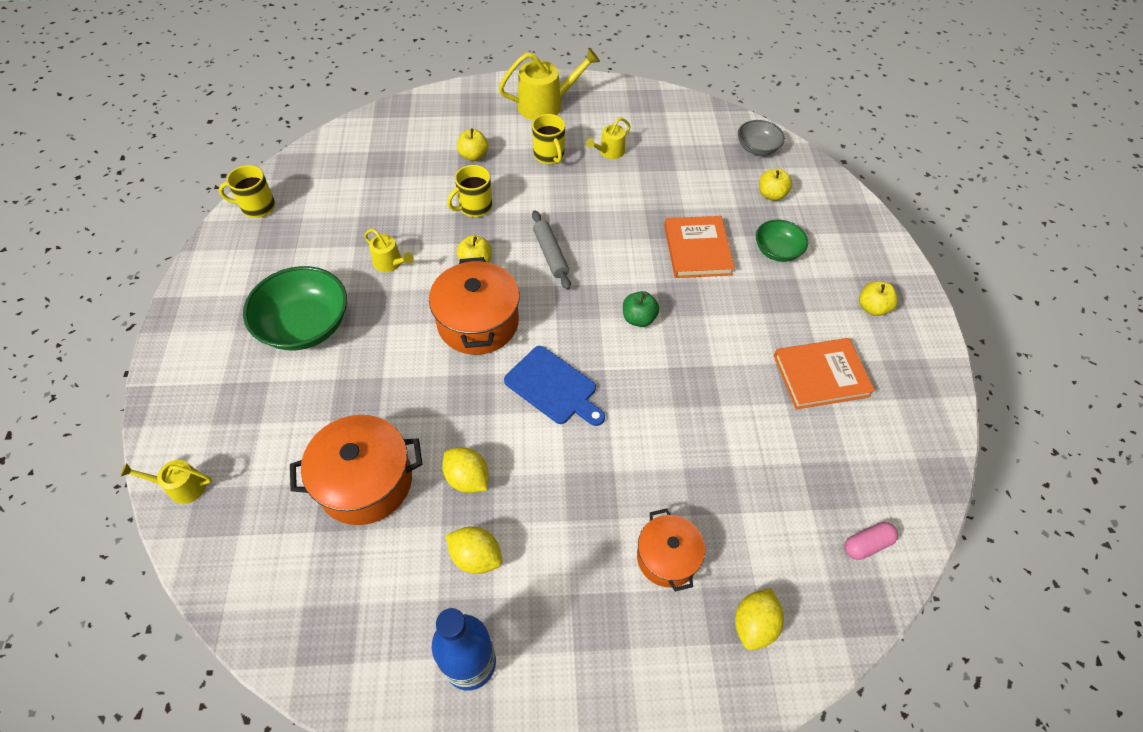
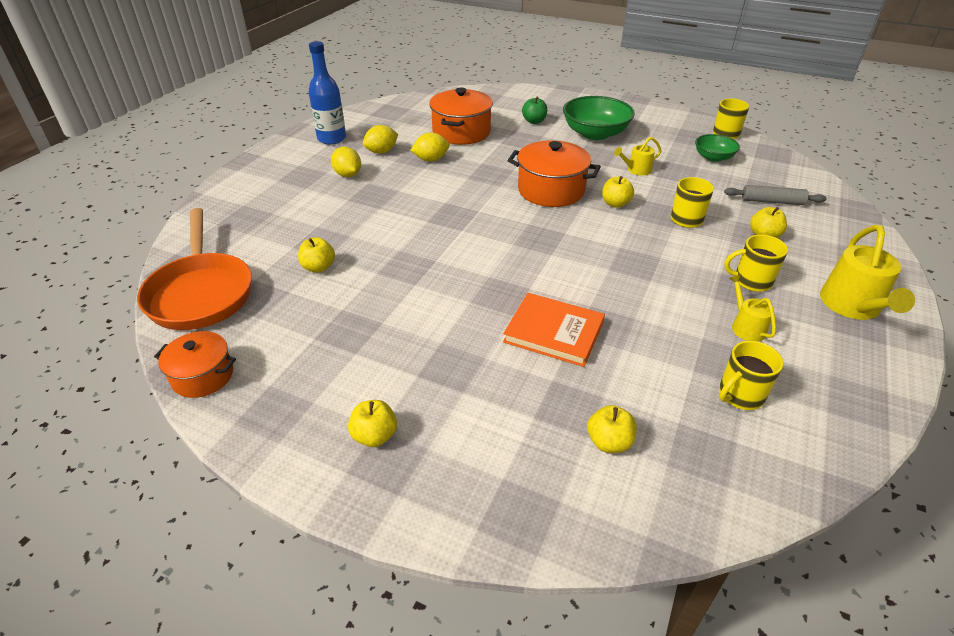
camera: 120 degrees right, 15 degrees down
yellow watering can [121,460,212,504] -> none
blue cutting board [504,346,605,426] -> none
grey rolling pin [532,210,571,290] -> grey rolling pin moved to [724,185,827,205]
green apple [623,291,659,327] -> green apple moved to [522,97,547,124]
orange pot [637,508,705,592] -> orange pot moved to [154,331,236,398]
yellow lemon [735,588,784,650] -> yellow lemon moved to [331,147,361,177]
grey bowl [738,120,785,156] -> none
green bowl [756,220,808,262] -> green bowl moved to [695,134,740,162]
orange book [774,338,875,410] -> none
pink capsule [845,522,898,560] -> orange pan [137,208,252,330]
none -> yellow apple [298,237,335,273]
none -> yellow mug [719,341,783,410]

